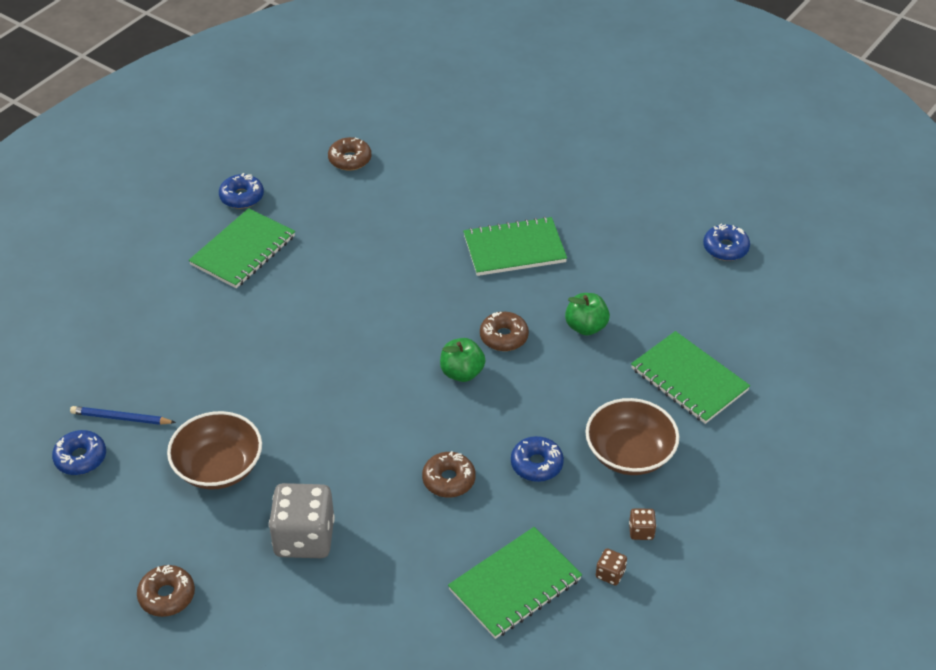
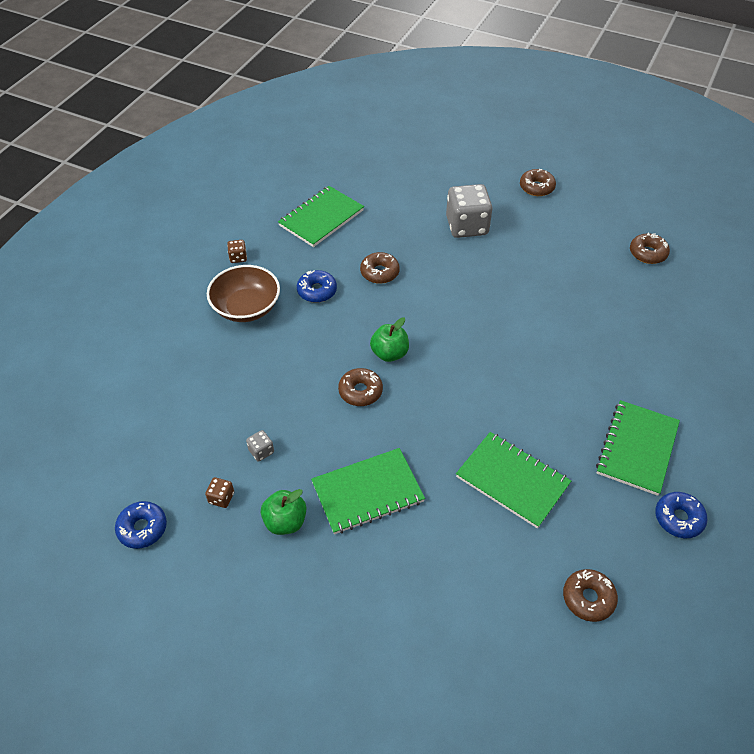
camera: 170 degrees right, 5 degrees up
blue donut [52,430,106,475] -> brown donut [630,233,670,264]
blue pencil [70,406,176,425] -> none
brown bowl [167,411,262,489] -> none
green apple [565,293,610,336] -> green apple moved to [261,489,306,535]
brown dice [596,549,627,585] -> brown dice moved to [205,477,234,508]
green notebook [631,331,750,424] -> green notebook moved to [456,432,571,529]
none -> grey dice [246,430,274,462]

